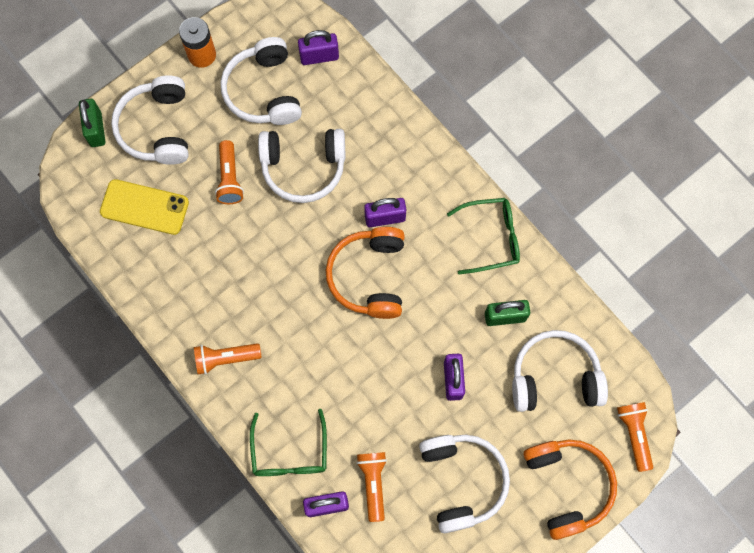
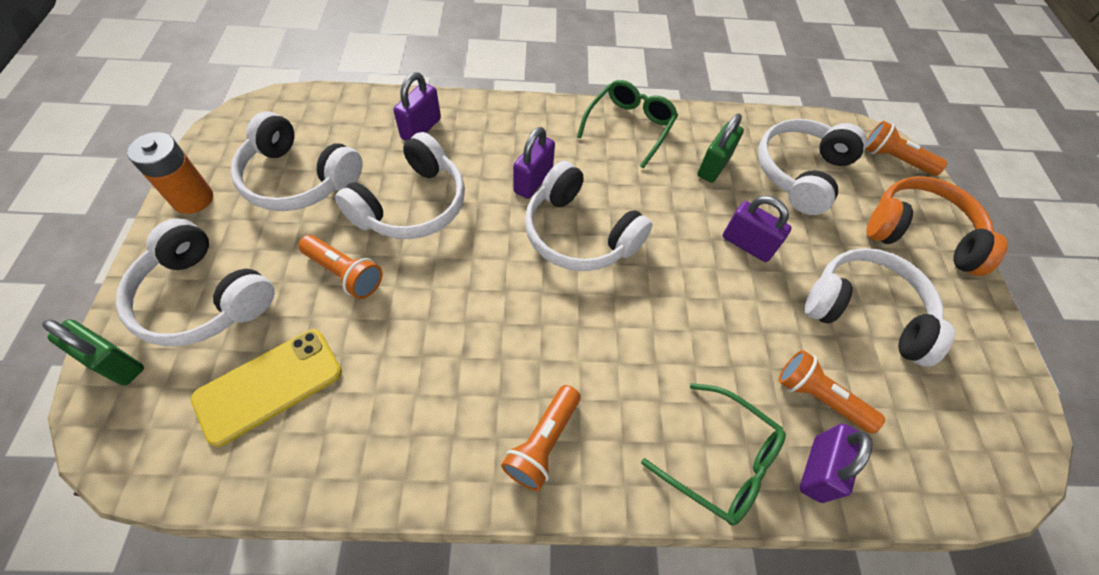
camera: 55 degrees left, 15 degrees down
purple padlock [298,30,339,65] -> purple padlock moved to [393,72,441,141]
orange headphones [326,227,405,319] -> white headphones [525,161,653,271]

